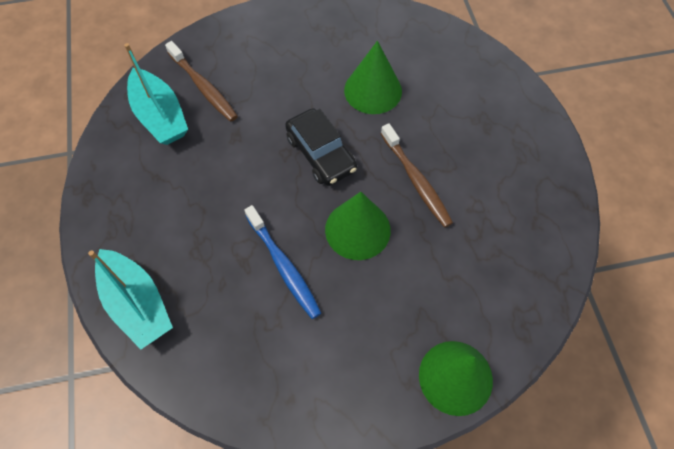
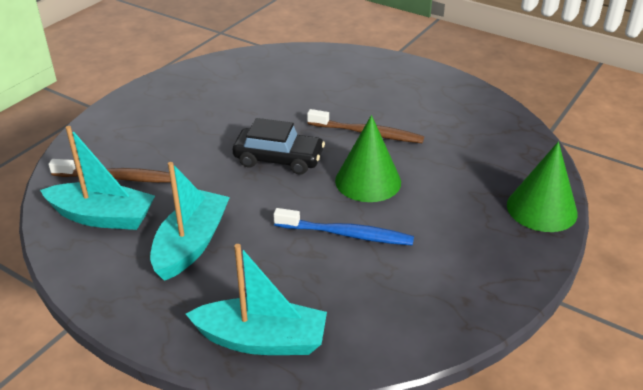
camera: 45 degrees left, 25 degrees down
green cone [344,41,402,114] -> none
none -> turquoise boat [150,162,230,281]

